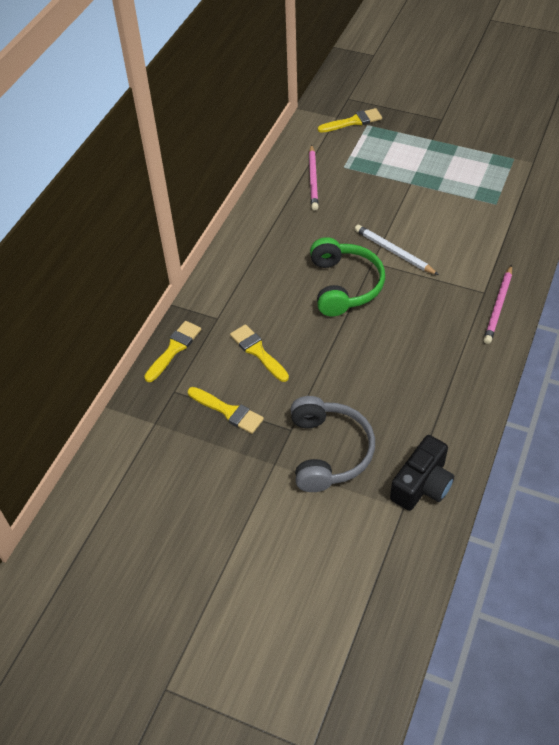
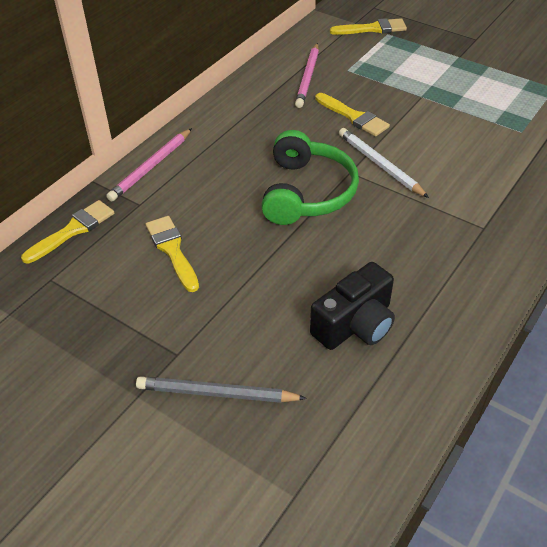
camera: 10 degrees right, 5 degrees down
yellow brush [188,387,264,434] -> yellow brush moved to [315,93,390,136]
grey headphones [291,396,375,492] -> grey pencil [136,376,307,403]
black camera [390,435,454,511] -> black camera moved to [310,262,395,350]
pink pencil [483,265,512,344] -> pink pencil moved to [106,128,192,201]

